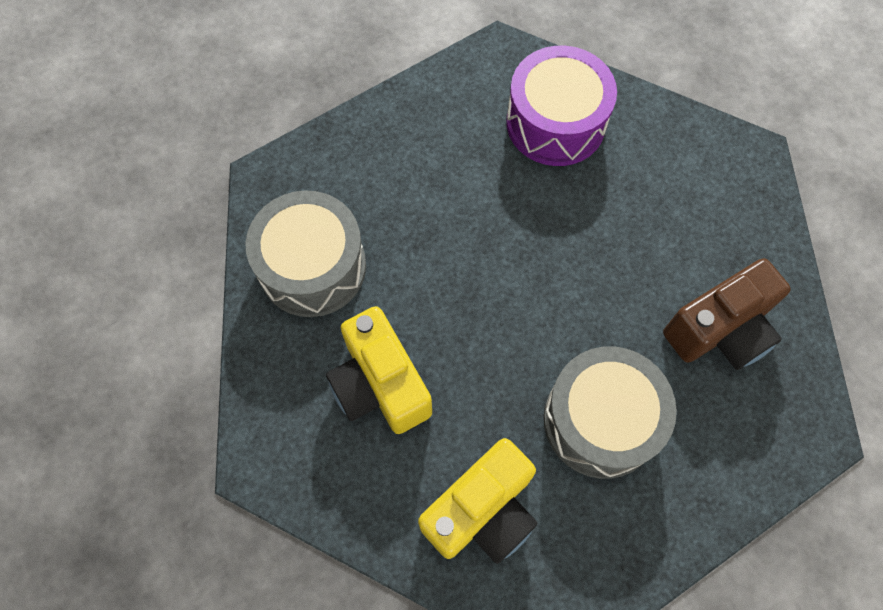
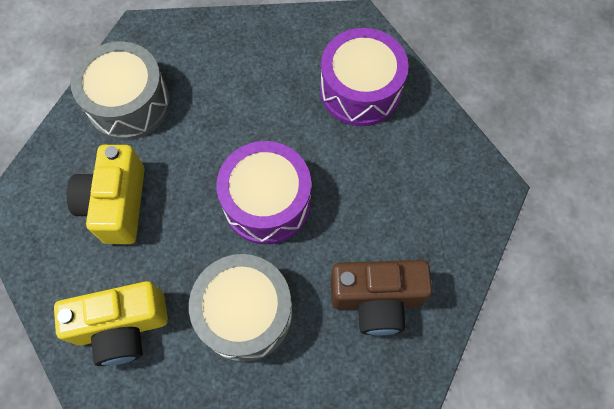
camera: 30 degrees right, 0 degrees up
none -> purple drum [217,141,311,244]

